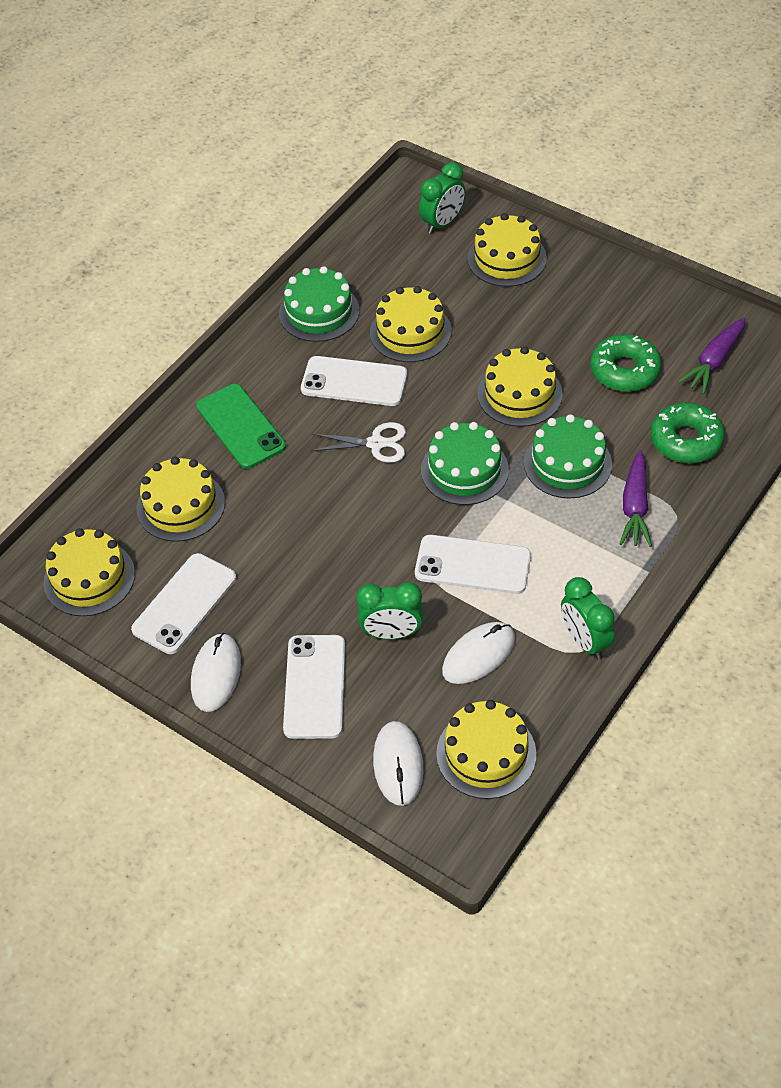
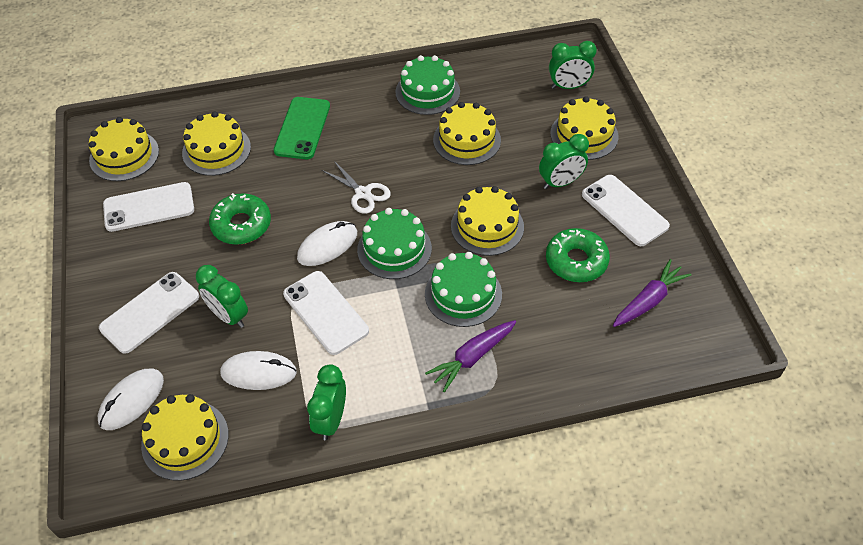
camera: 40 degrees right, 0 degrees up
white mouse [191,633,241,712] -> white mouse moved to [297,221,357,266]
white phone [301,356,407,406] -> white phone moved to [582,175,670,246]
green donut [651,403,725,463] -> green donut moved to [209,193,271,245]
purple carrot [678,318,746,394] -> purple carrot turned 150 degrees clockwise [613,259,692,327]
none -> green clock [539,134,589,189]

